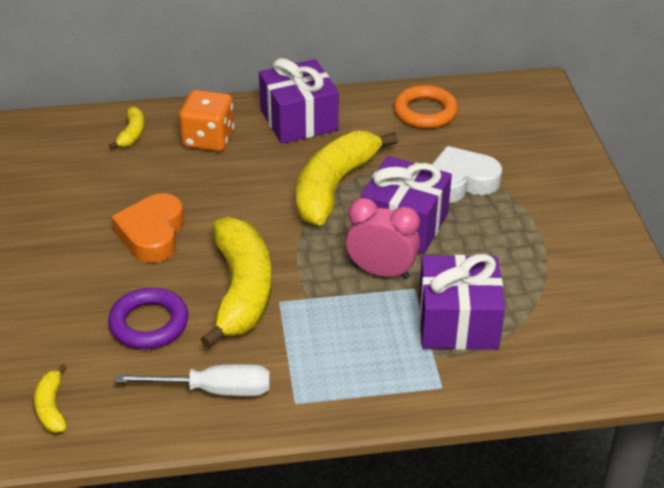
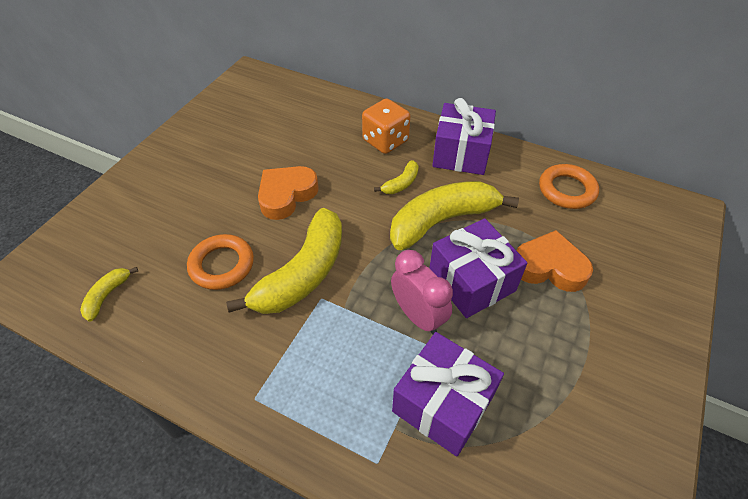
camera: 35 degrees right, 10 degrees up
purple ring [108,287,188,349] -> orange ring [187,234,254,290]
yellow banana [109,106,144,149] -> yellow banana moved to [374,160,419,194]
white screwdriver [115,364,270,397] -> none
white heart [432,146,502,203] -> orange heart [516,230,593,292]

